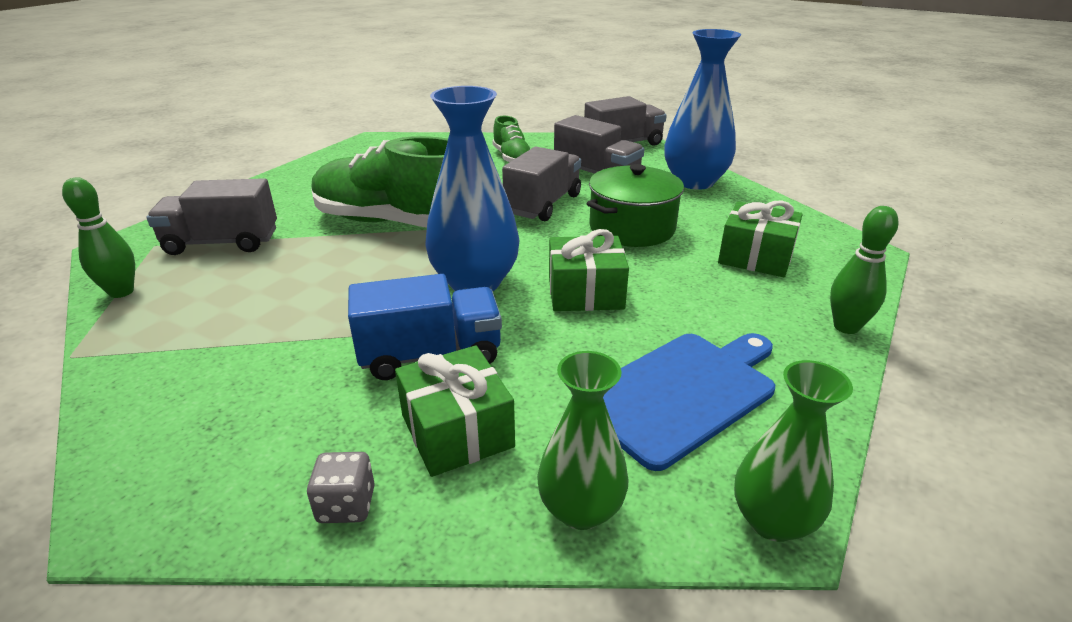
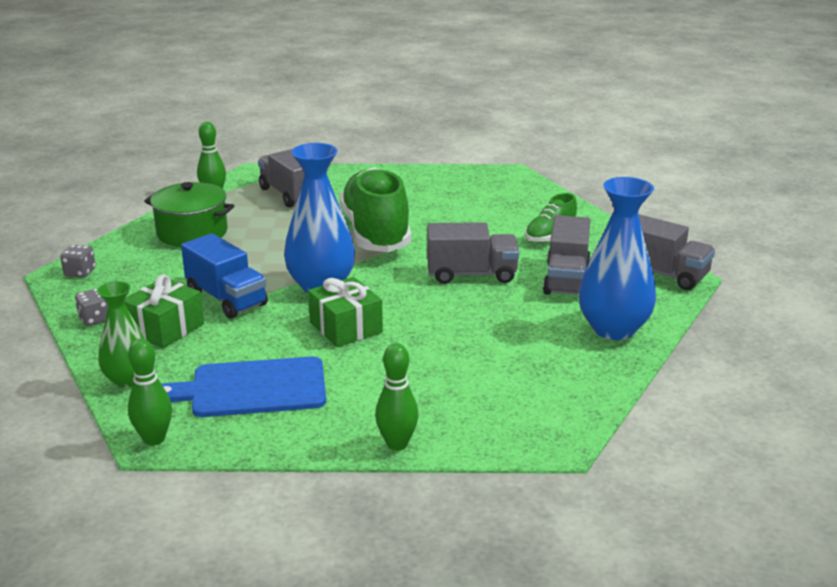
camera: 60 degrees right, 5 degrees down
green pot [587,164,684,247] -> green pot moved to [144,182,234,247]
blue cutting board [603,333,775,471] -> blue cutting board turned 150 degrees clockwise [162,357,326,417]
green gift [718,201,803,277] -> none
green vase [734,360,853,542] -> green bowling pin [128,339,172,445]
none -> grey dice [60,245,96,278]

